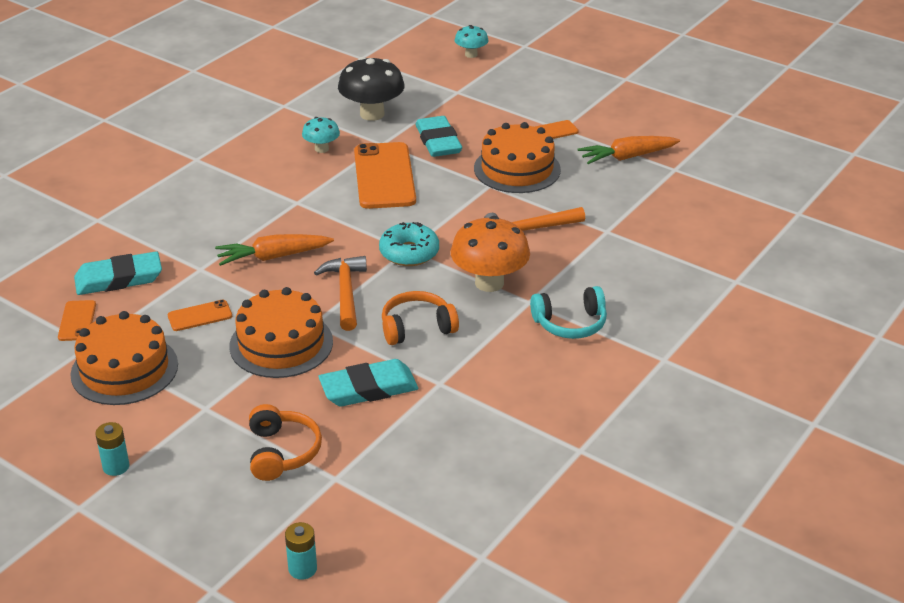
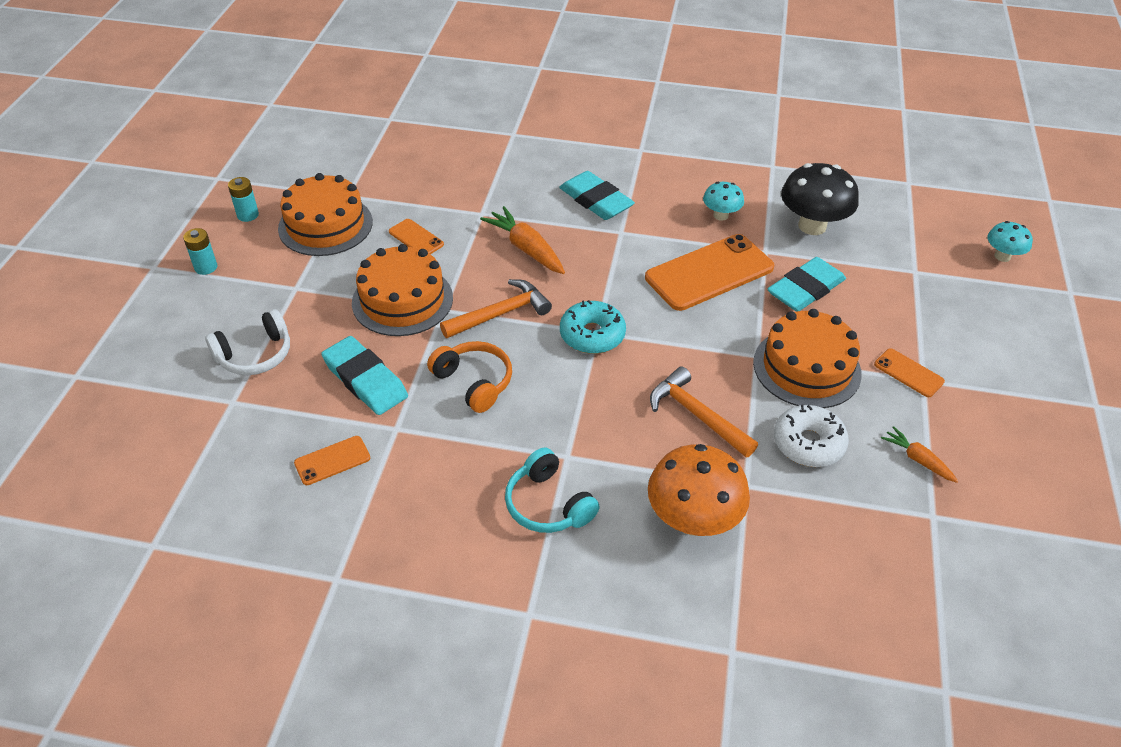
camera: 65 degrees right, 10 degrees up
orange phone [58,300,96,341] -> orange phone moved to [294,436,370,485]
turquoise eraser [74,252,162,295] -> turquoise eraser moved to [559,171,635,220]
orange headphones [249,404,322,481] -> white headphones [205,309,290,375]
turquoise battery [285,522,317,580] -> turquoise battery moved to [228,177,259,222]
orange mushroom [450,216,530,292] -> orange mushroom moved to [648,444,750,536]
orange carrot [578,136,680,164] -> orange carrot [881,426,958,483], size x0.58
none -> white donut [774,404,849,467]

